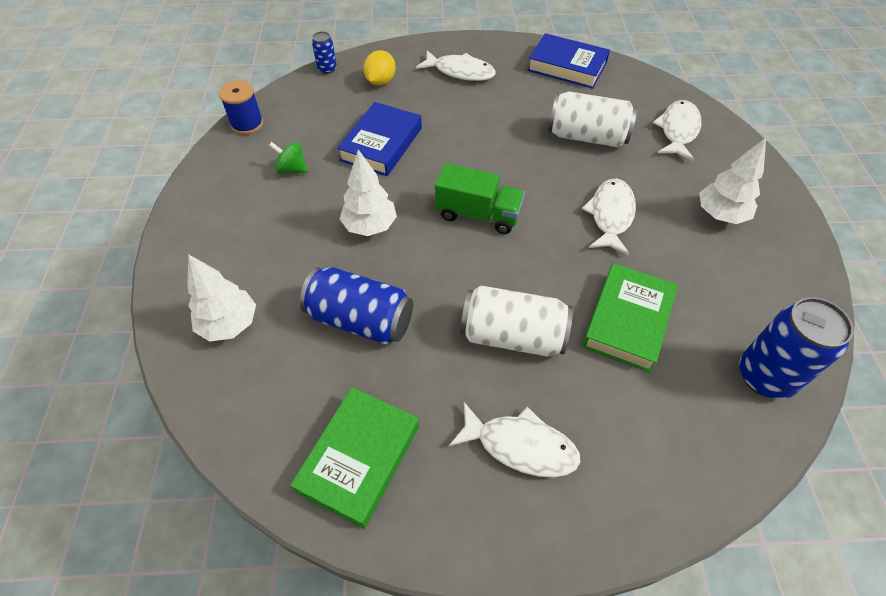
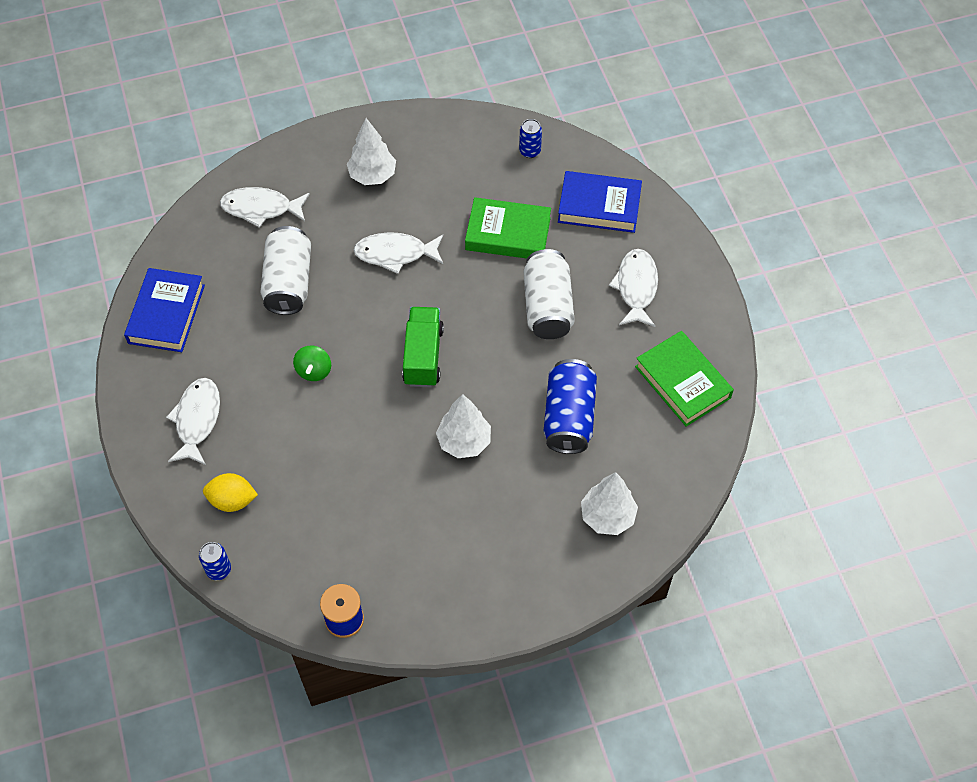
camera: 105 degrees left, 5 degrees up
green spinning top [269,142,308,173] -> green spinning top moved to [293,346,331,381]
green book [290,387,419,529] -> green book turned 45 degrees clockwise [635,331,734,427]
blue book [337,102,422,176] -> blue book moved to [558,171,642,233]
blue can [739,297,854,399] -> blue can [519,119,542,158], size x0.51

